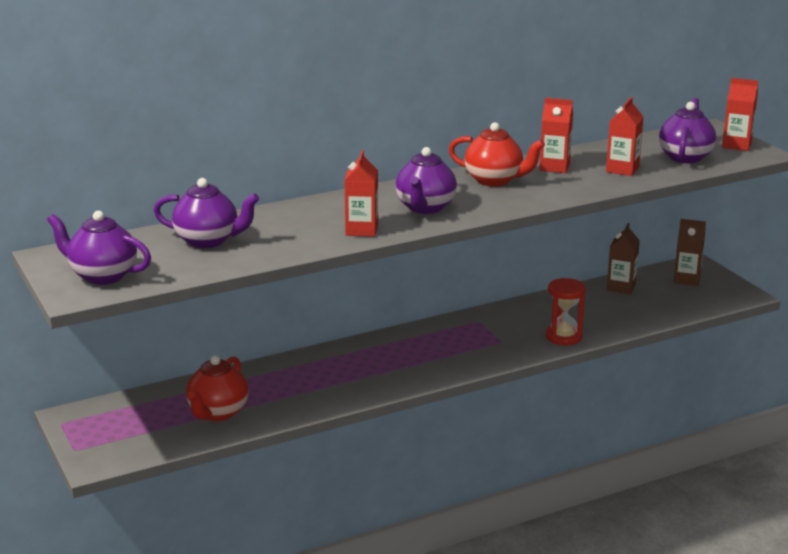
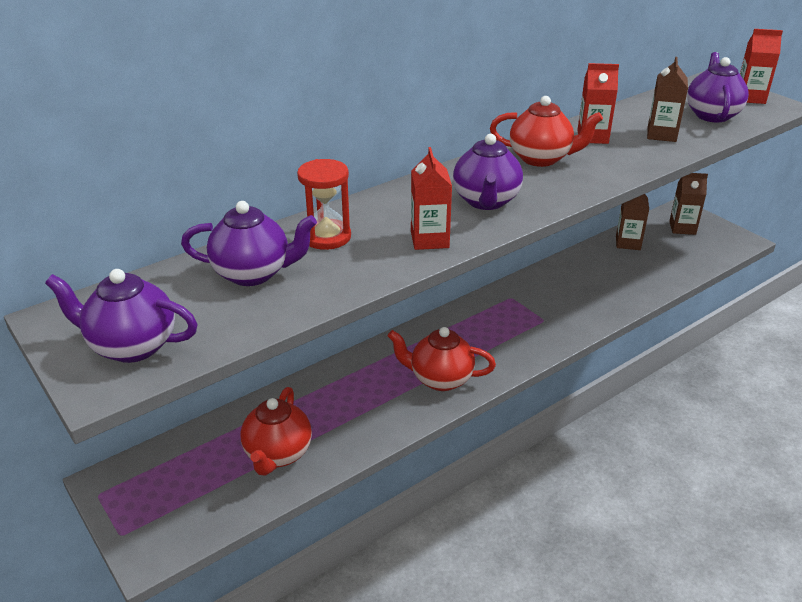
camera: 10 degrees left, 10 degrees up
red hourglass [545,278,586,345] -> red hourglass moved to [297,159,351,250]
red carton [606,97,643,176] -> brown carton [647,57,688,142]
none -> red teapot [388,327,496,391]

